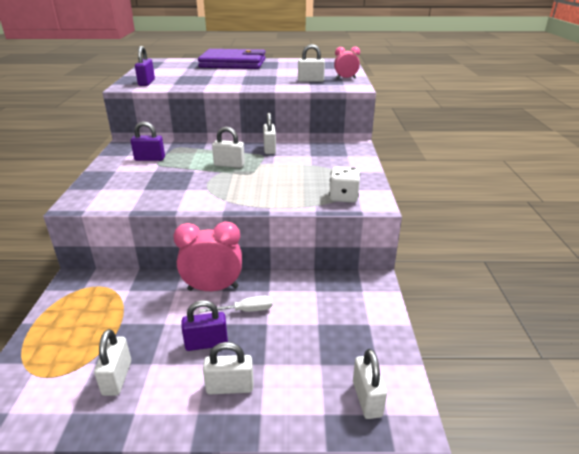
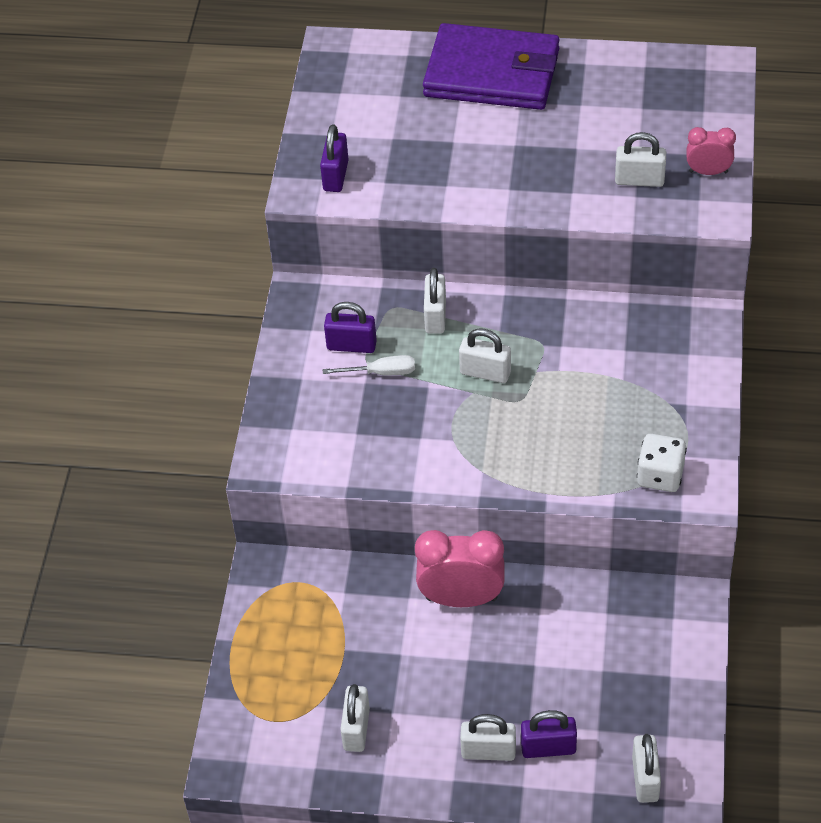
camera: 10 degrees right, 20 degrees up
purple padlock [181,300,228,351] -> purple padlock moved to [521,710,577,758]
white screwdriver [199,296,272,313] -> white screwdriver moved to [323,355,415,376]
white padlock [263,113,276,154] -> white padlock moved to [424,268,446,334]

